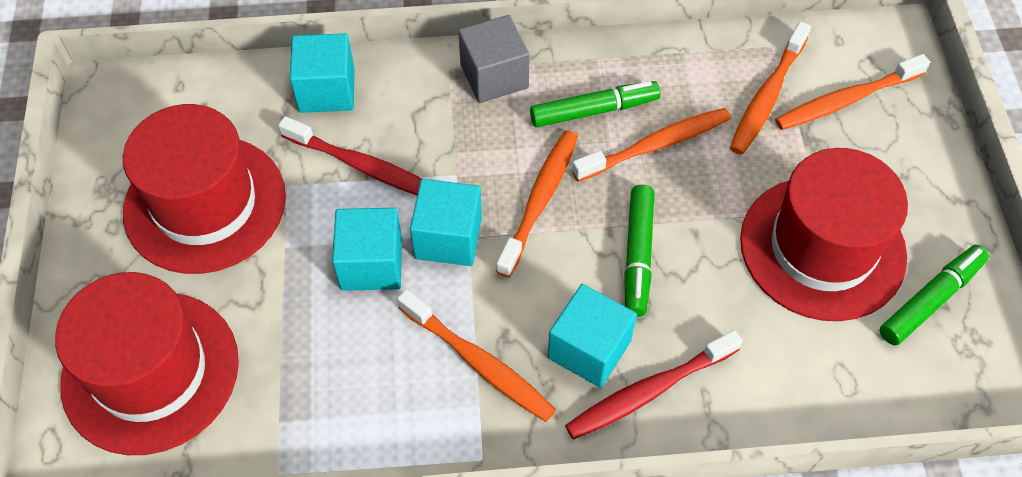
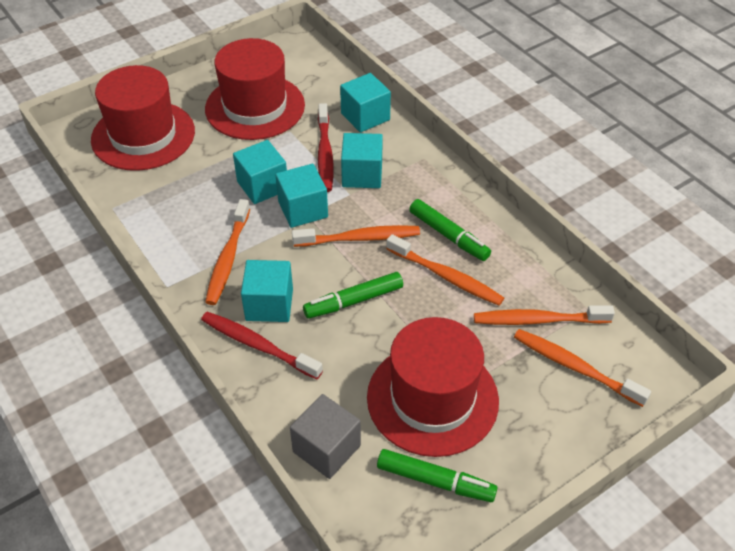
camera: 60 degrees right, 10 degrees down
grey cube [458,15,530,103] -> grey cube moved to [290,394,361,479]
none -> turquoise cube [341,133,383,188]

